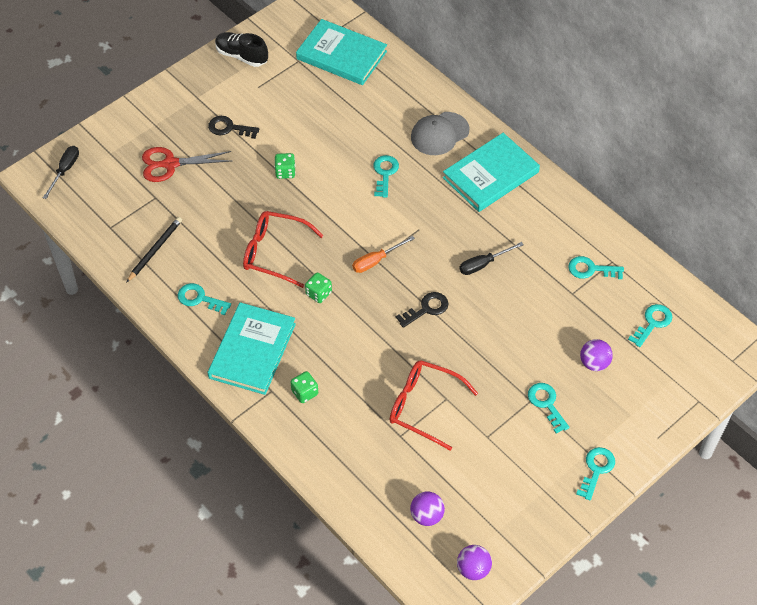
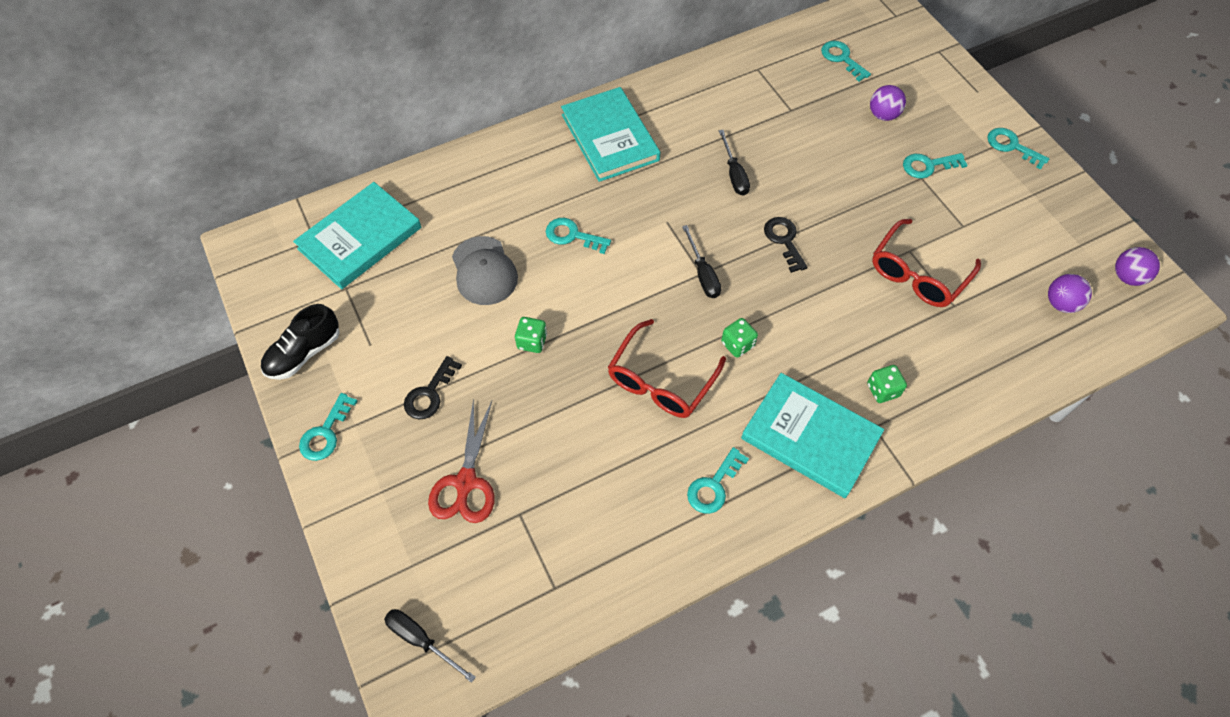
camera: 75 degrees left, 5 degrees up
black pencil [126,217,182,283] -> none
orange screwdriver [352,236,415,273] -> black screwdriver [682,225,721,298]
grey cap [411,112,469,155] -> grey cap moved to [452,236,518,305]
turquoise key [568,256,624,279] -> turquoise key moved to [299,393,357,461]

